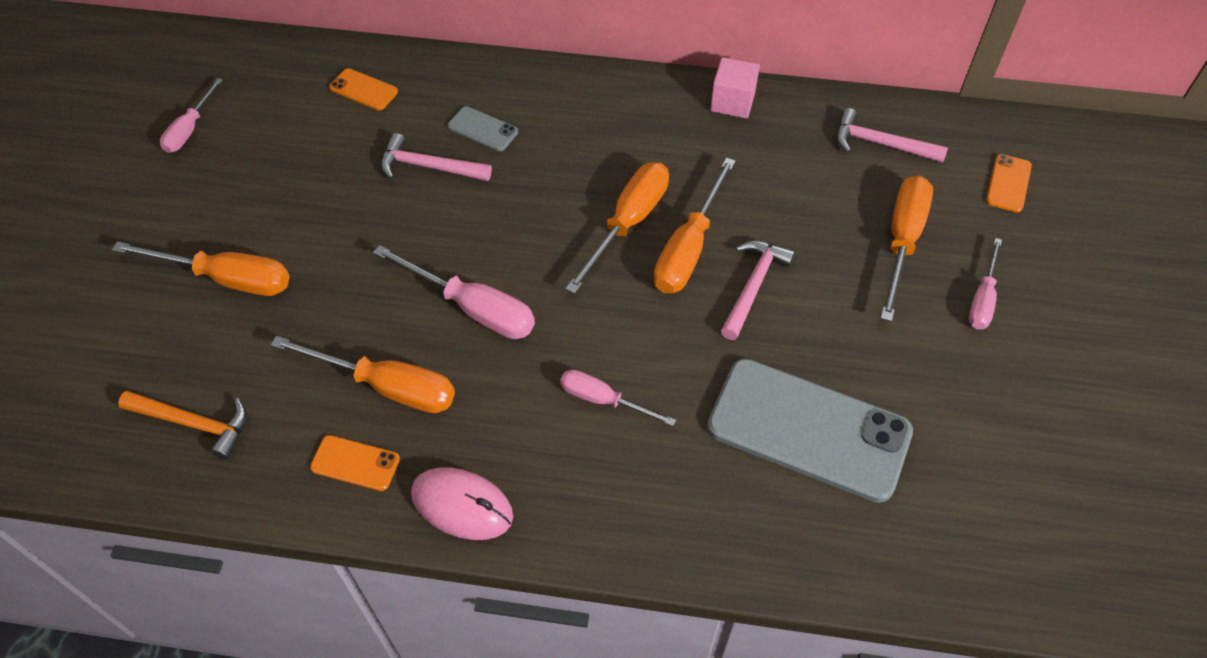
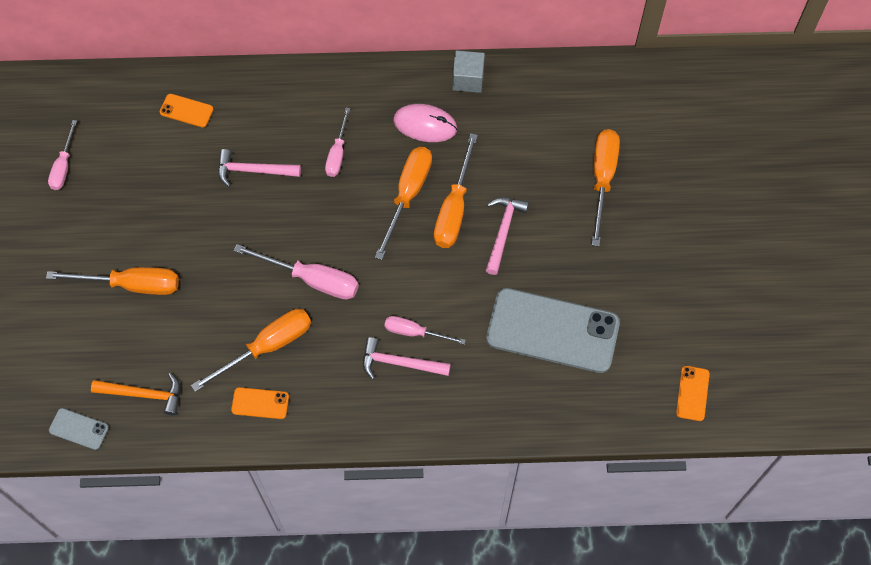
camera: 10 degrees left, 10 degrees up
orange screwdriver [271,336,455,413] -> orange screwdriver turned 45 degrees counterclockwise [191,309,311,392]
pink mouse [411,467,513,540] -> pink mouse moved to [393,104,457,142]
grey phone [448,106,518,151] -> grey phone moved to [49,408,109,450]
pink cube [710,57,760,119] -> grey cube [452,50,485,93]
pink hammer [836,108,948,163] -> pink hammer moved to [363,337,451,380]
pink screwdriver [968,238,1002,329] -> pink screwdriver moved to [325,108,350,177]
orange phone [986,154,1032,212] -> orange phone moved to [676,366,710,421]

